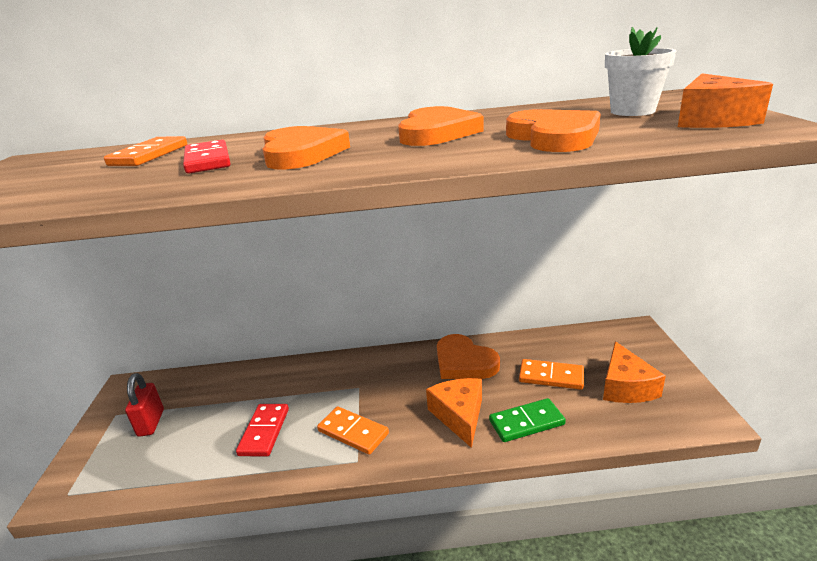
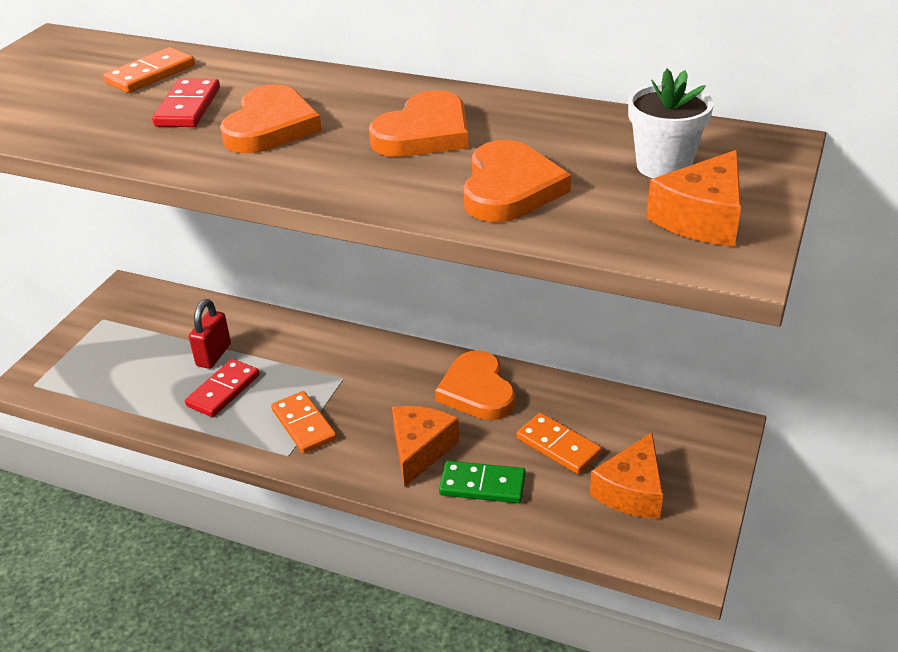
camera: 25 degrees right, 10 degrees up
red padlock [125,373,164,437] -> red padlock moved to [189,299,231,369]

